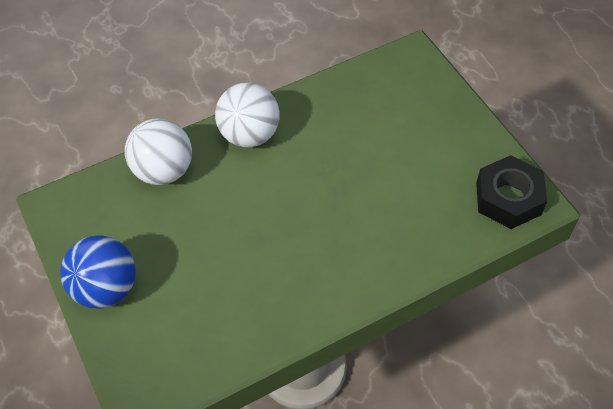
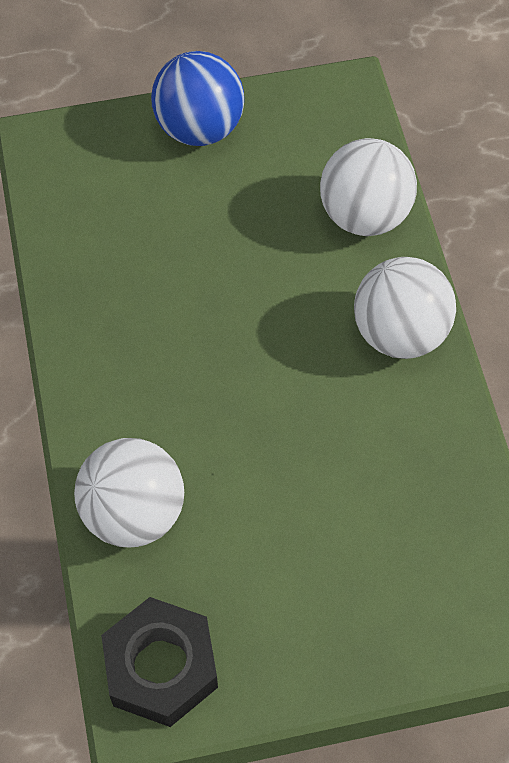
camera: 105 degrees right, 5 degrees up
none -> white ball [74,438,184,547]

